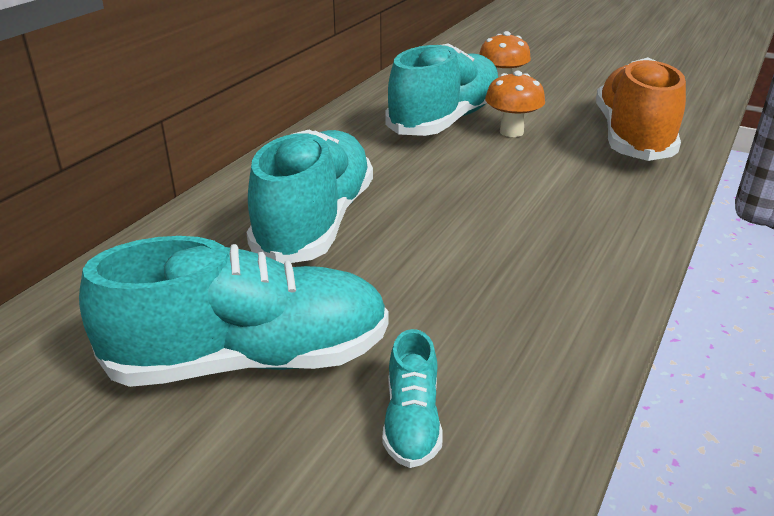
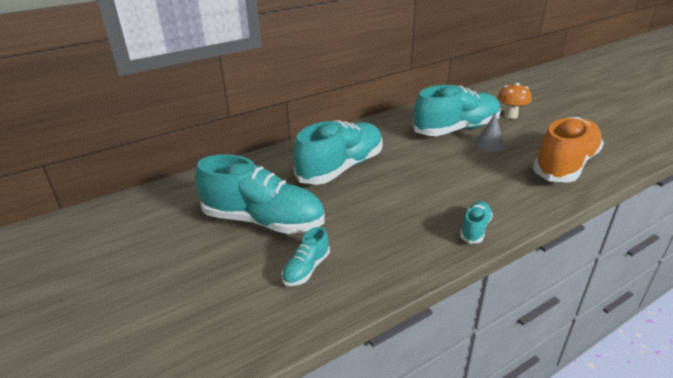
camera: 30 degrees right, 0 degrees up
orange mushroom [485,71,545,137] -> grey cone [475,113,505,152]
none -> turquoise shoe [460,201,493,244]

